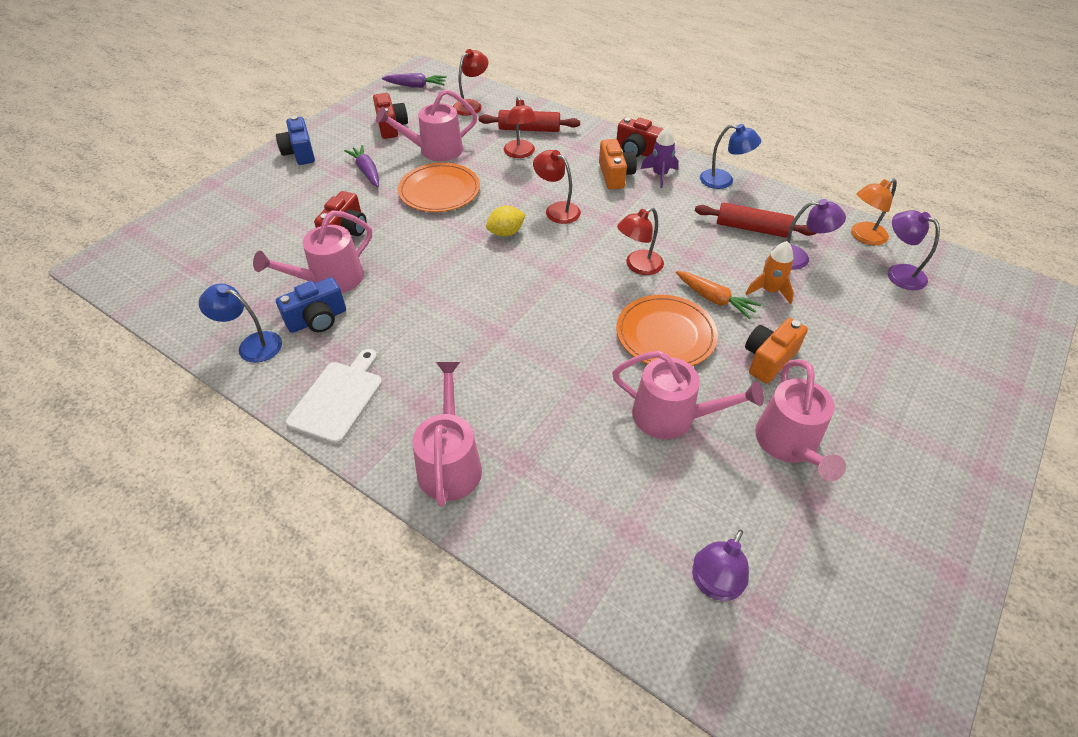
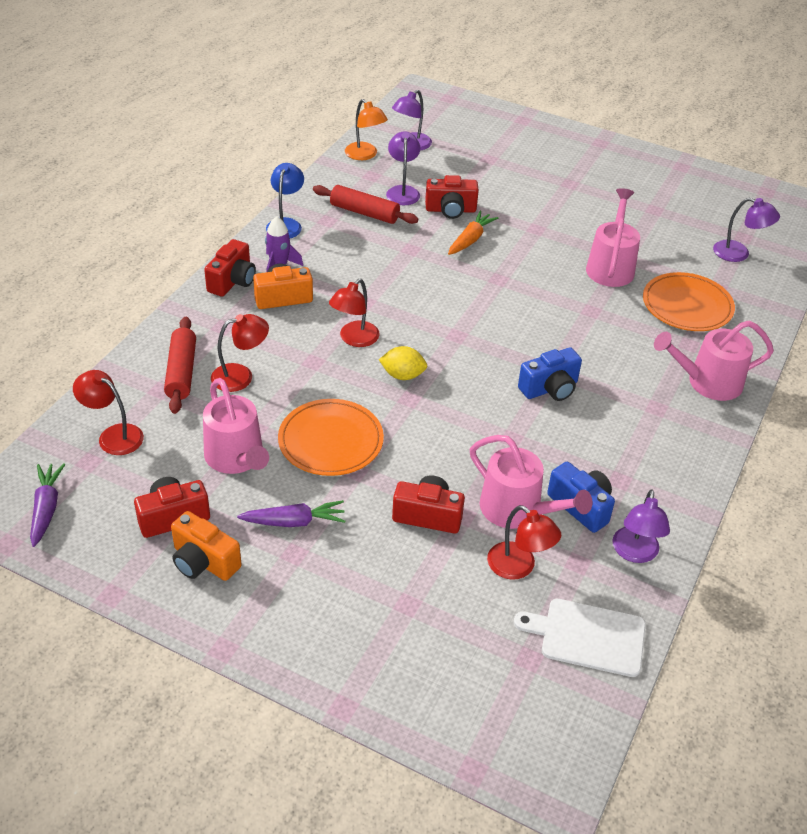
camera: 100 degrees left, 5 degrees down
blue lamp [199,284,282,363] -> purple lamp [612,489,670,563]
blue camera [276,116,315,165] -> blue camera moved to [518,347,582,401]
white cutting board [286,349,382,444] -> white cutting board moved to [514,599,646,677]
purple carrot [344,145,379,187] -> purple carrot turned 150 degrees counterclockwise [237,500,345,527]
yellow lemon [486,205,526,237] -> yellow lemon turned 45 degrees counterclockwise [379,346,427,380]
orange plate [616,295,718,366] -> orange plate moved to [643,272,735,331]
red lamp [617,207,664,275] -> red lamp moved to [487,505,562,580]
red rolling pin [695,203,816,238] -> red rolling pin turned 75 degrees counterclockwise [313,185,418,224]
orange camera [745,318,808,384] -> orange camera moved to [171,511,242,581]
orange rocket [746,241,794,304] -> red camera [425,175,479,219]
pink watering can [755,359,846,481] -> none

